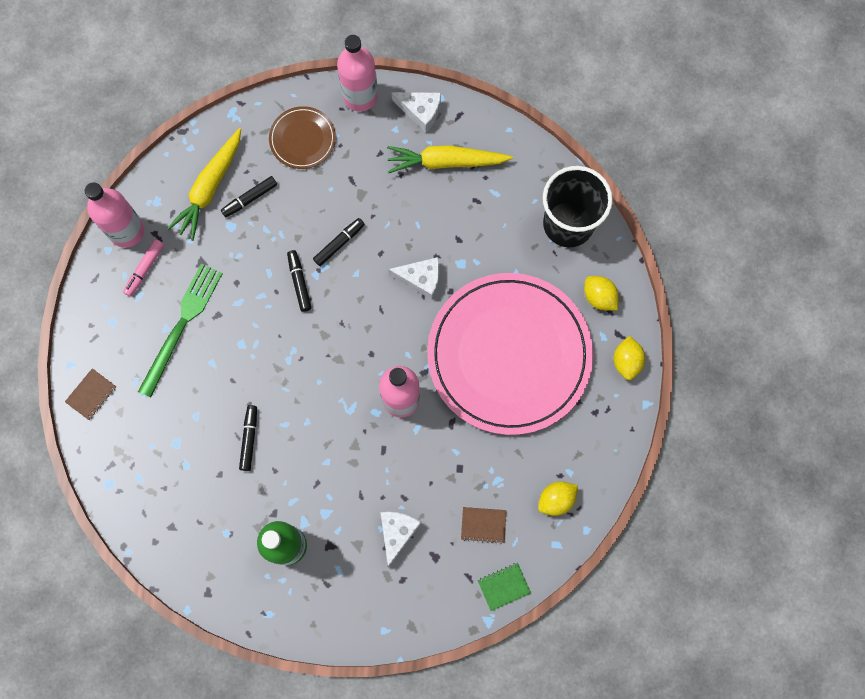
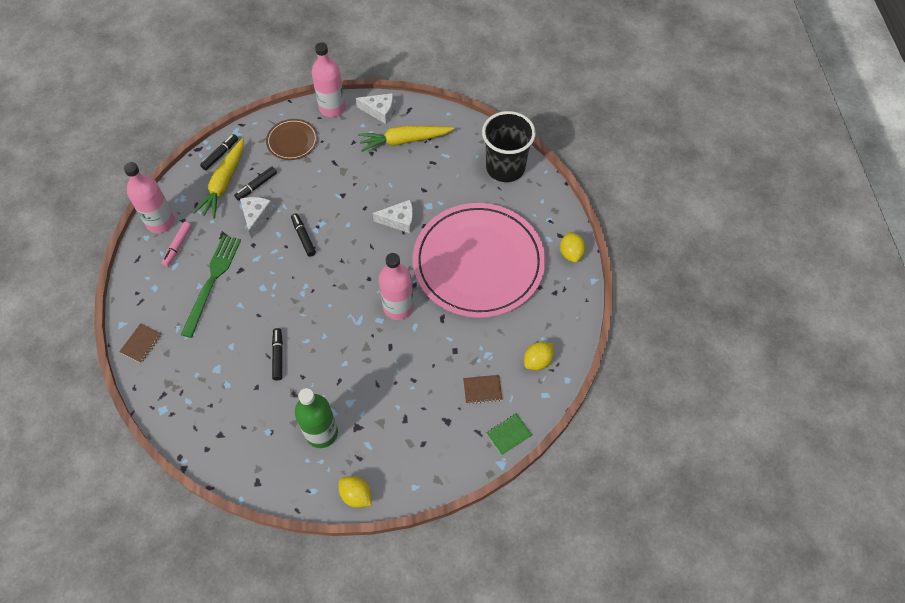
camera: 10 degrees left, 15 degrees down
black marker [313,218,365,266] -> black marker moved to [200,134,238,170]
white cheese [380,512,421,567] -> white cheese moved to [240,197,273,238]
yellow lemon [584,276,619,310] -> yellow lemon moved to [339,476,372,508]

